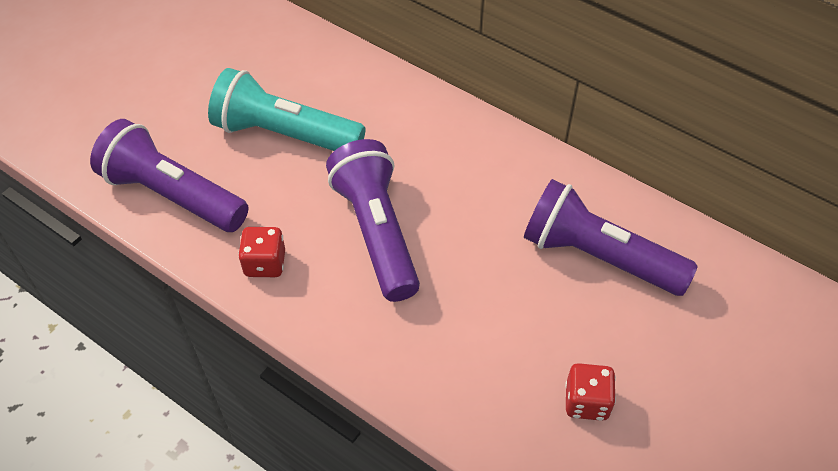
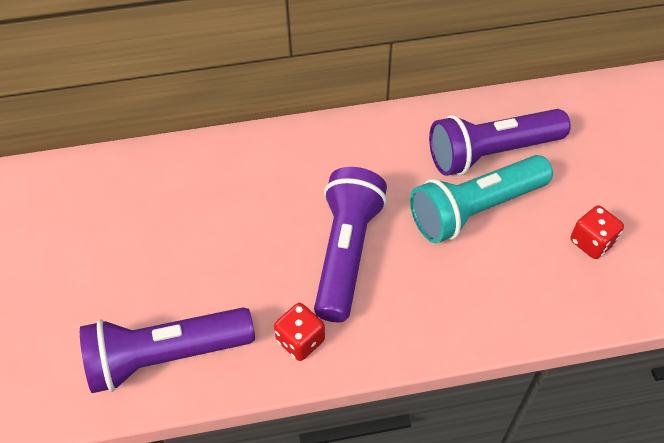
camera: 45 degrees left, 0 degrees up
turquoise flashlight [208,68,366,151] -> turquoise flashlight moved to [410,155,553,243]
purple flashlight [326,139,420,302] -> purple flashlight turned 75 degrees clockwise [314,167,387,322]

